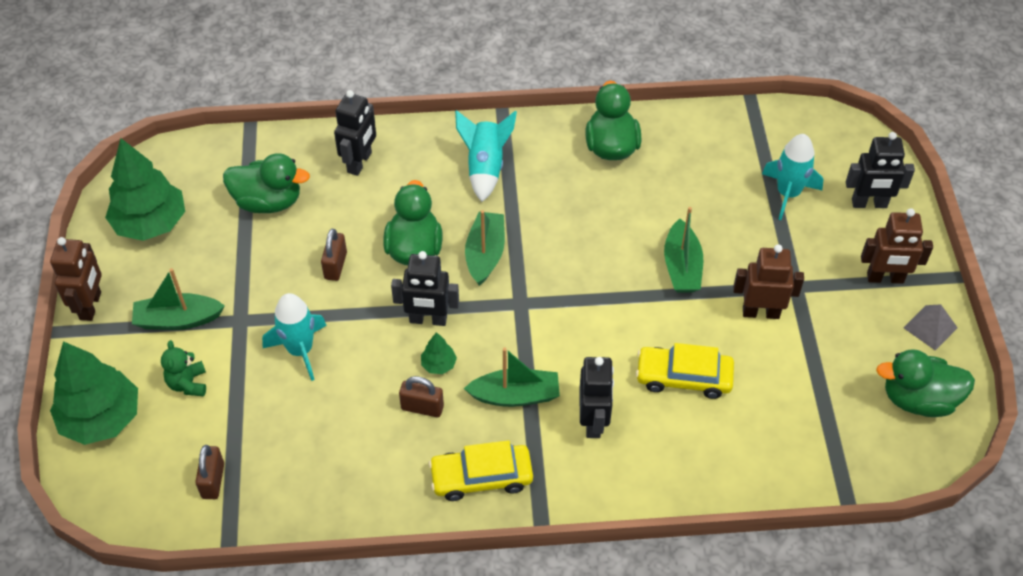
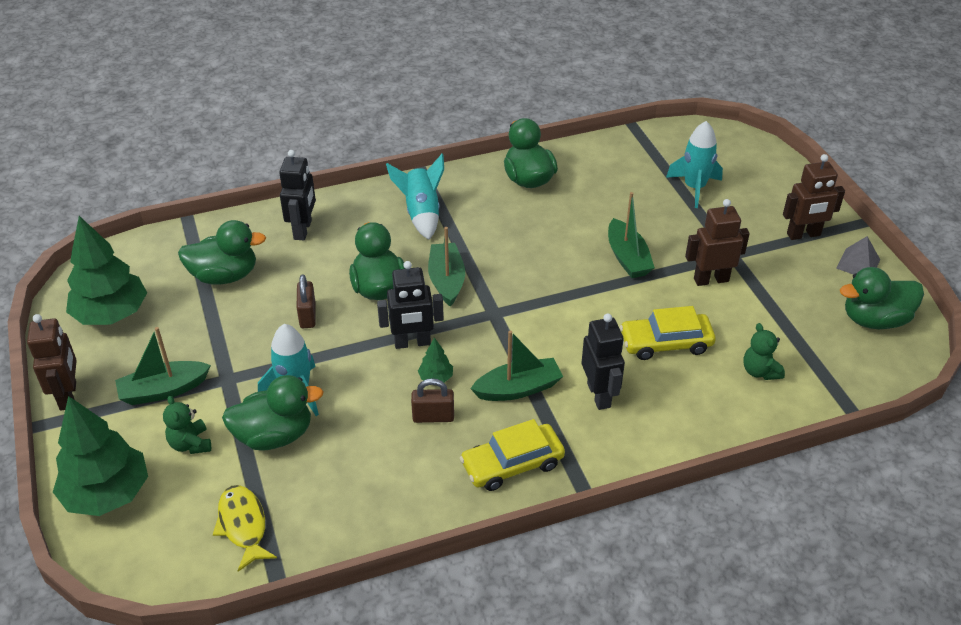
camera: 15 degrees left, 10 degrees down
brown padlock [195,445,224,499] -> yellow fish [213,485,277,572]
black robot [846,132,915,208] -> none
none -> green duck [222,375,323,451]
none -> green teddy bear [743,323,785,380]

